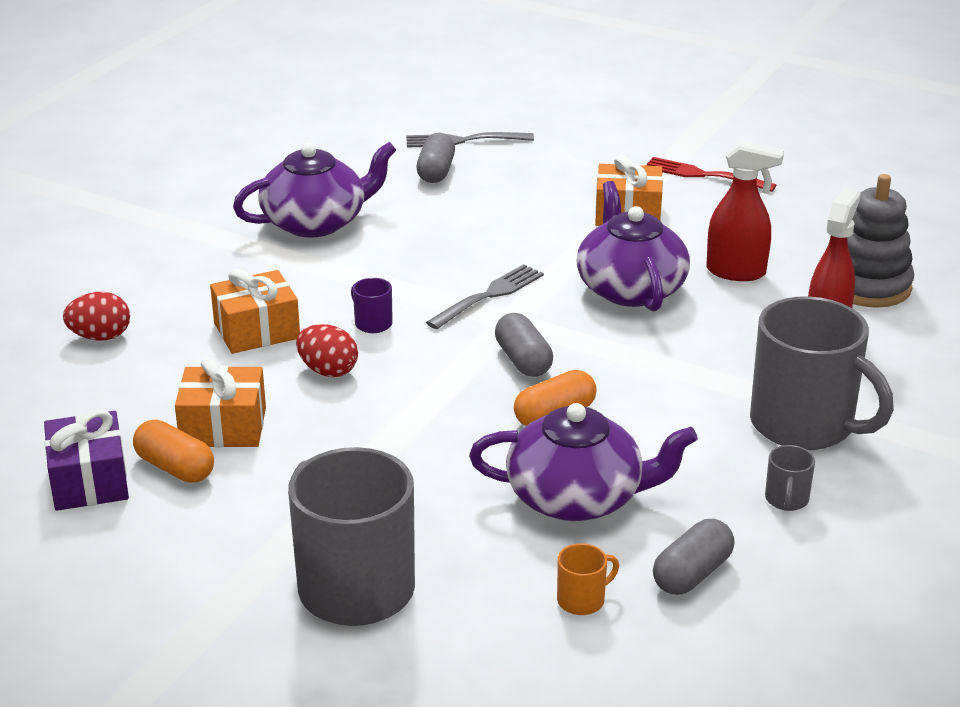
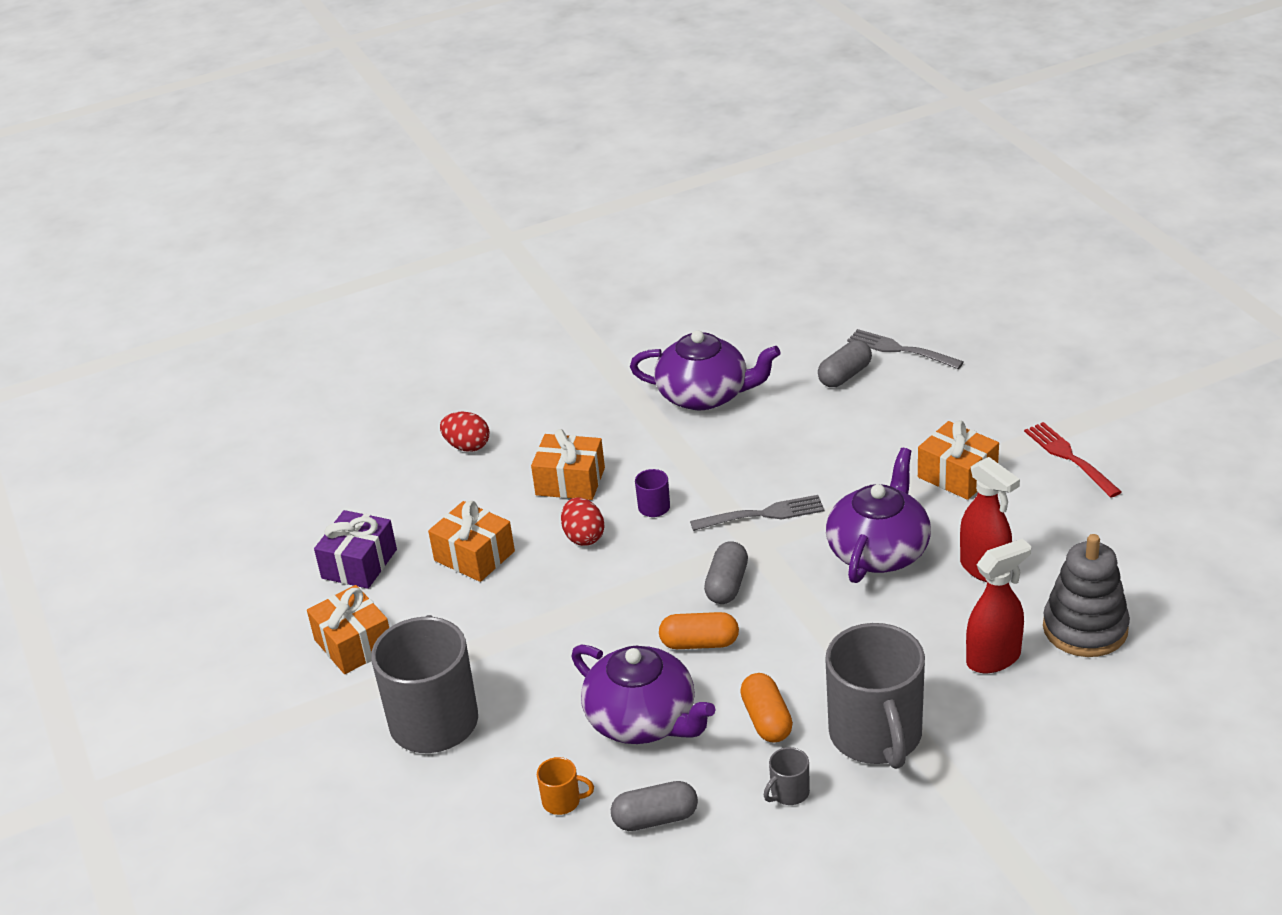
camera: 40 degrees right, 5 degrees up
orange capsule [133,420,214,483] -> orange capsule moved to [740,673,793,742]
none -> orange gift [307,585,389,674]

